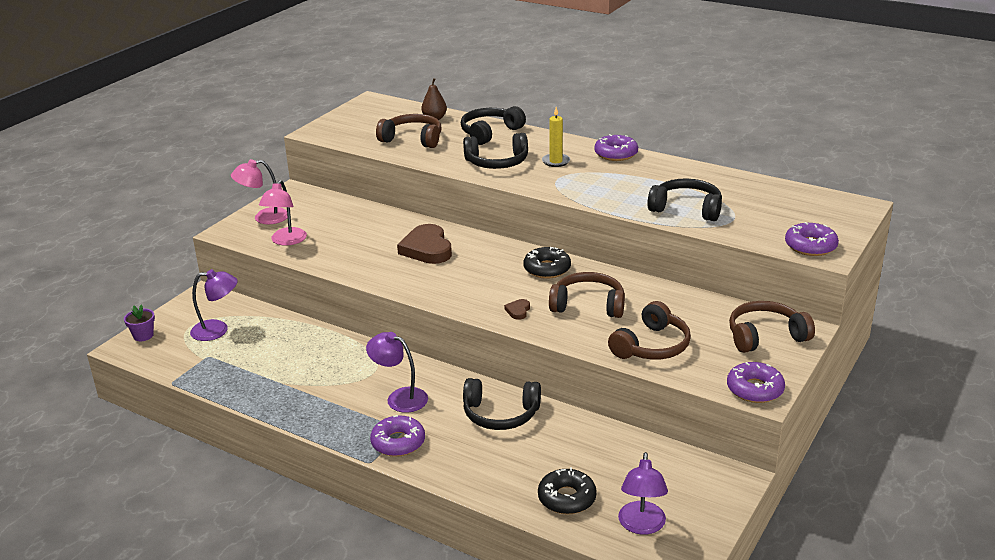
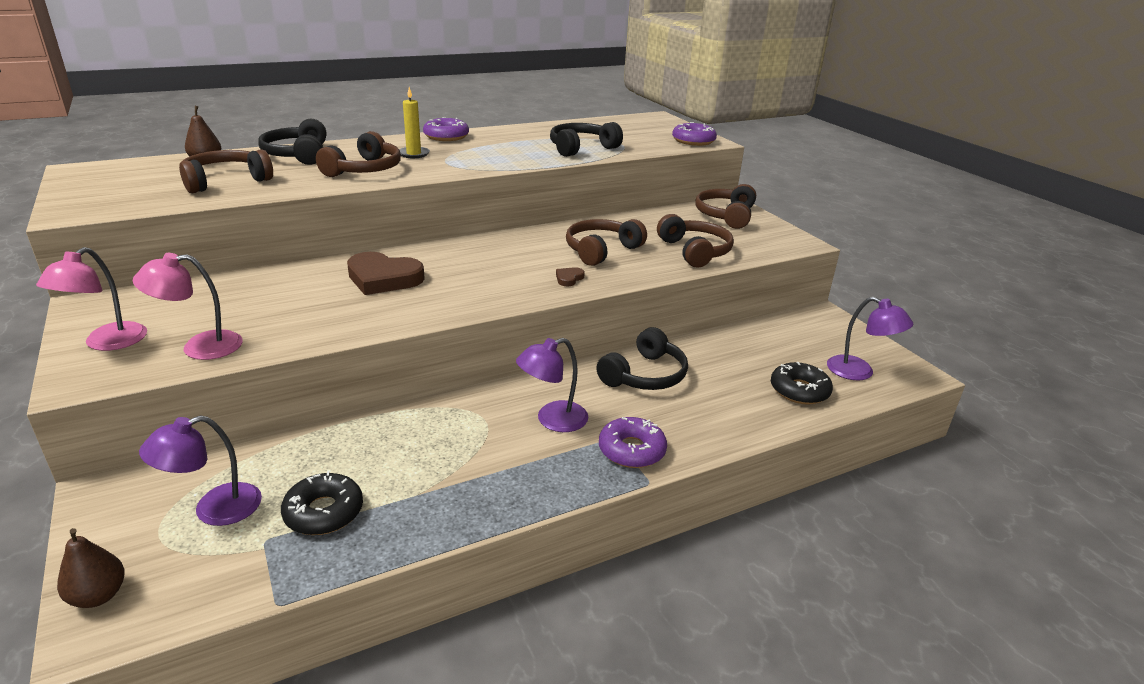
camera: 60 degrees left, 0 degrees up
purple flower pot [124,304,155,341] -> brown pear [57,528,125,608]
purple lamp [190,269,238,341] -> purple lamp turned 150 degrees counterclockwise [139,415,262,526]
pink lamp [259,180,307,246] -> pink lamp turned 120 degrees clockwise [133,253,243,360]
black headphones [463,133,528,169] -> brown headphones [316,131,401,177]
brown heart [504,299,530,320] -> brown heart turned 75 degrees clockwise [556,267,585,286]
black donut [523,247,571,279] -> black donut moved to [281,471,363,535]
purple donut [727,362,785,403] -> none

